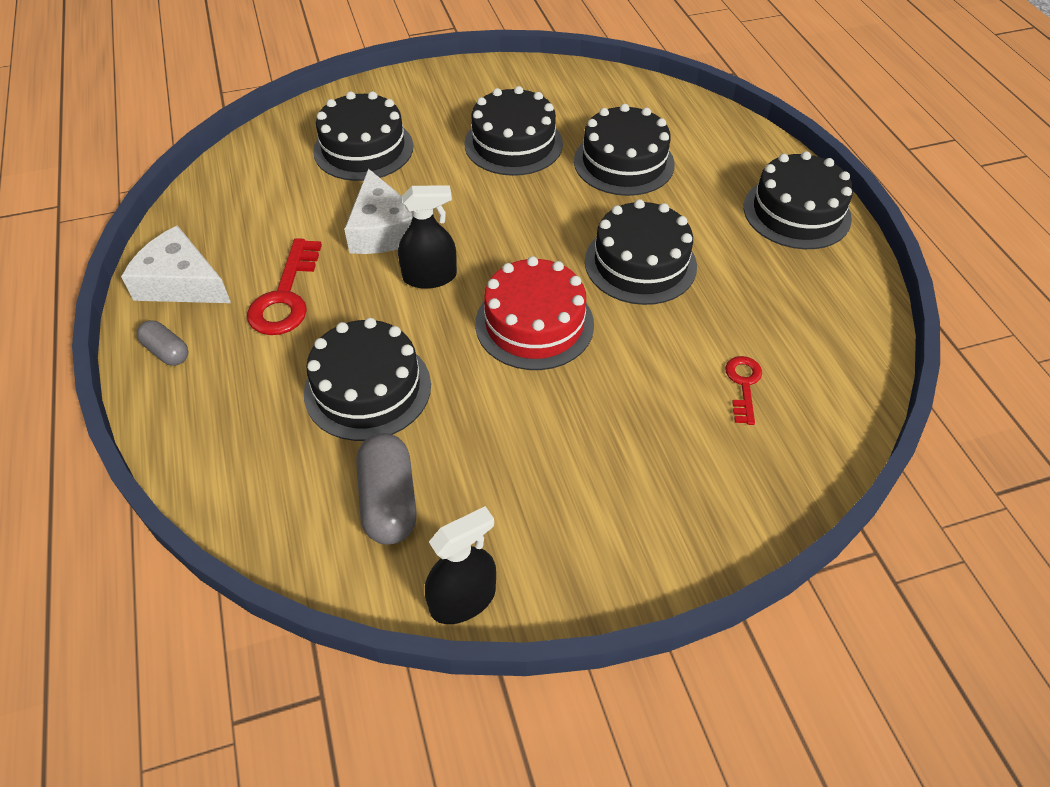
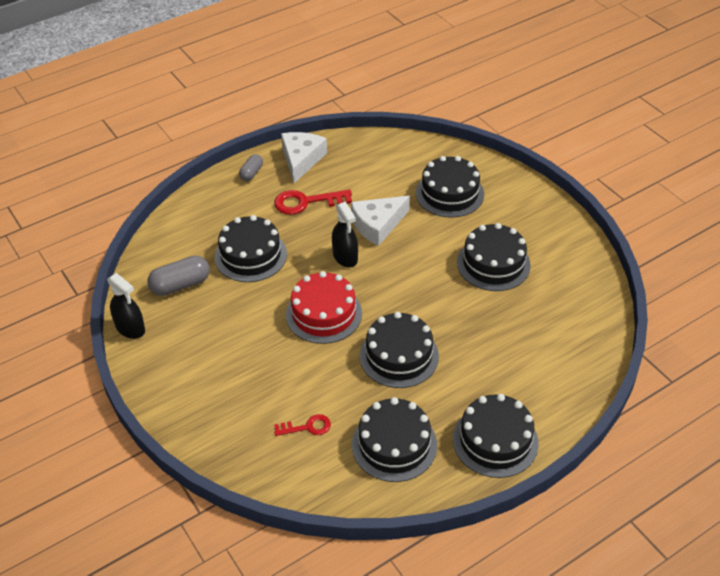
camera: 75 degrees right, 5 degrees down
black cake [574,104,675,196] -> black cake moved to [352,397,437,482]

